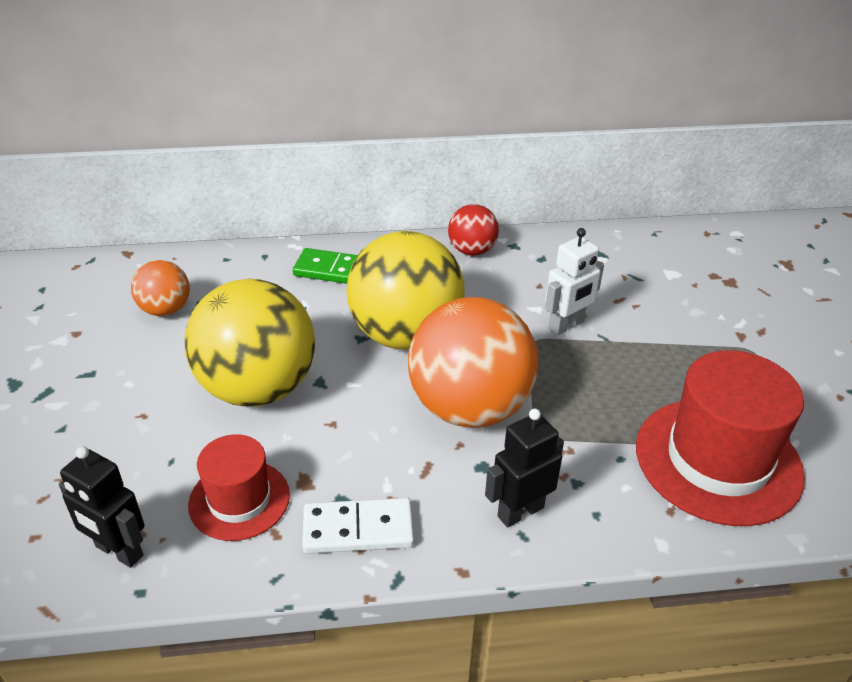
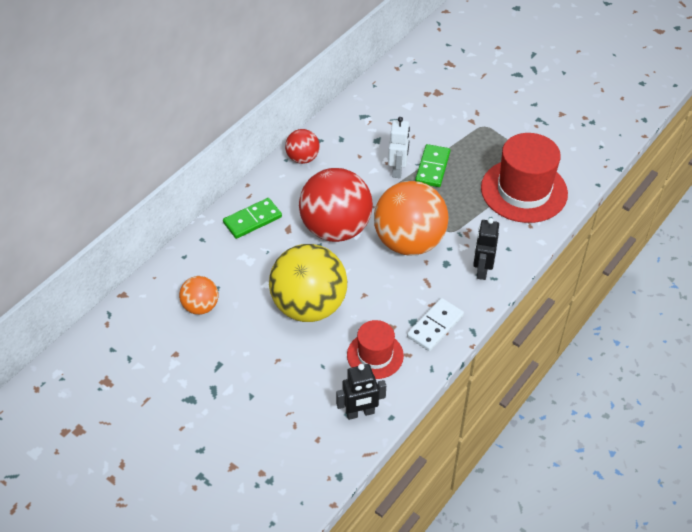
camera: 45 degrees left, 10 degrees up
yellow ball [346,231,465,349] -> red ball [299,168,373,242]
none -> green domino [415,144,450,187]

